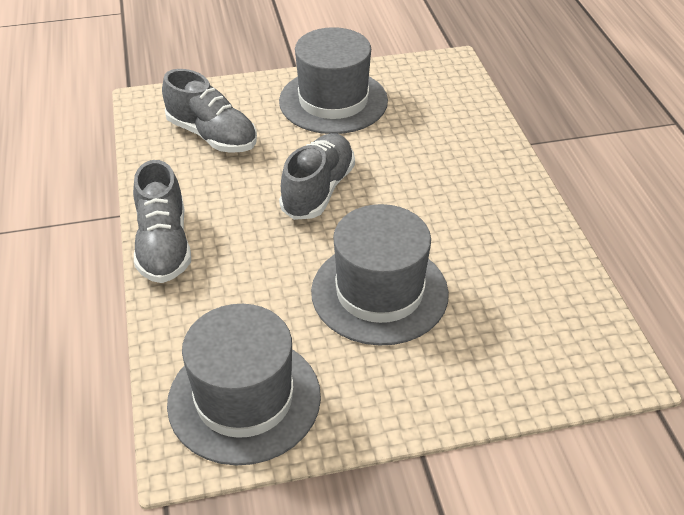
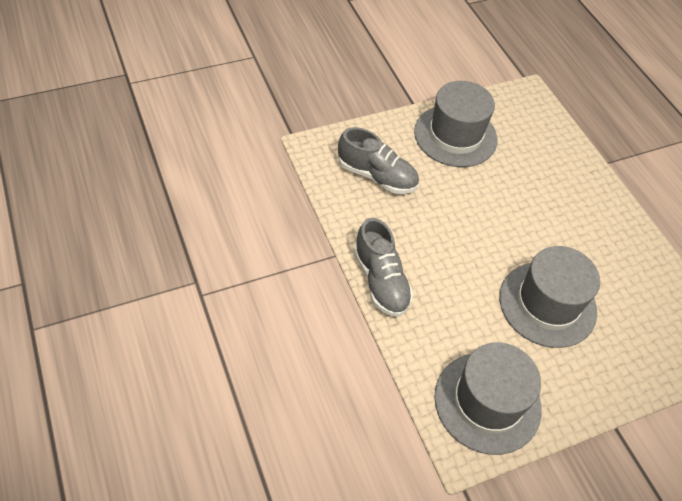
camera: 15 degrees left, 10 degrees up
grey shoe [279,133,355,220] -> none

